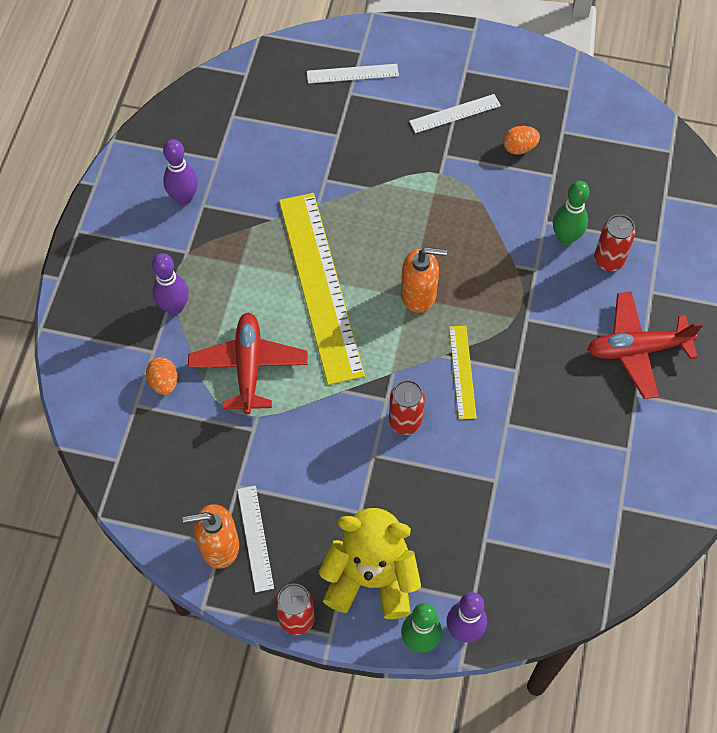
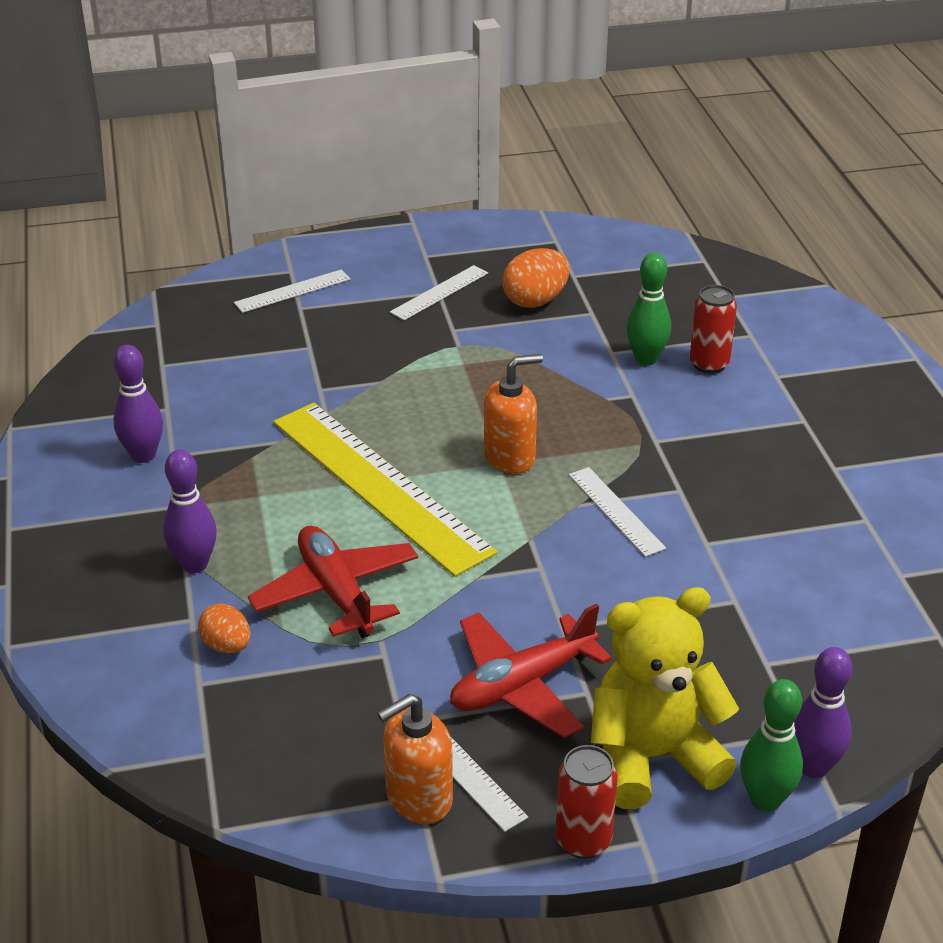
camera: 25 degrees left, 25 degrees down
red can [389,380,425,435] -> none
yellow ruler [449,326,477,420] -> white ruler [569,467,666,557]
orange egg [503,126,540,155] -> orange egg [502,248,570,308], size x1.57
red plane [587,292,703,399] -> red plane moved to [450,604,612,738]

